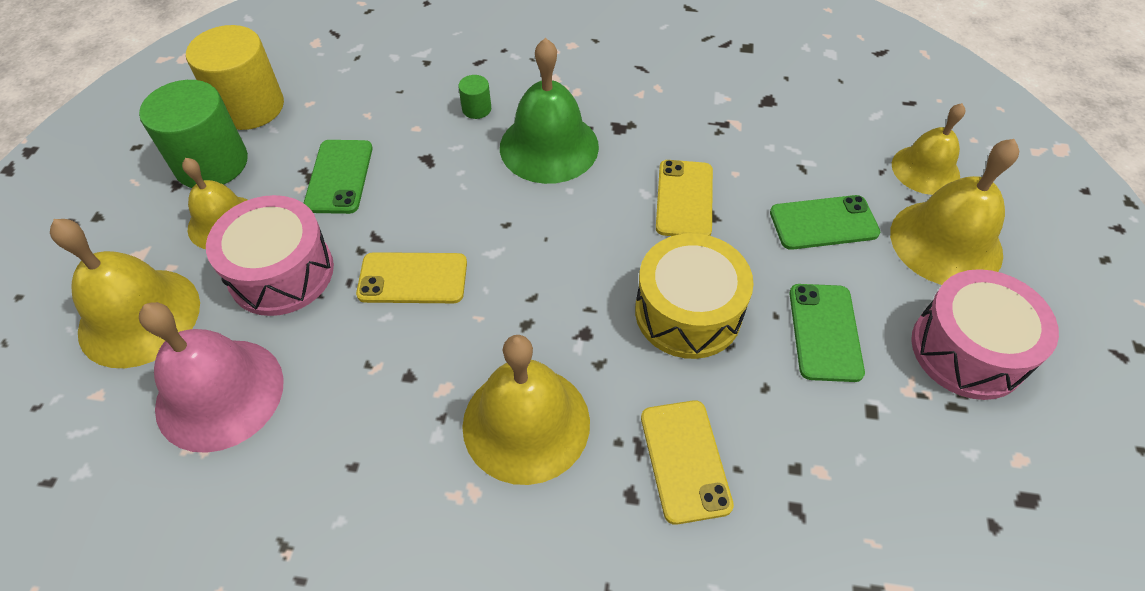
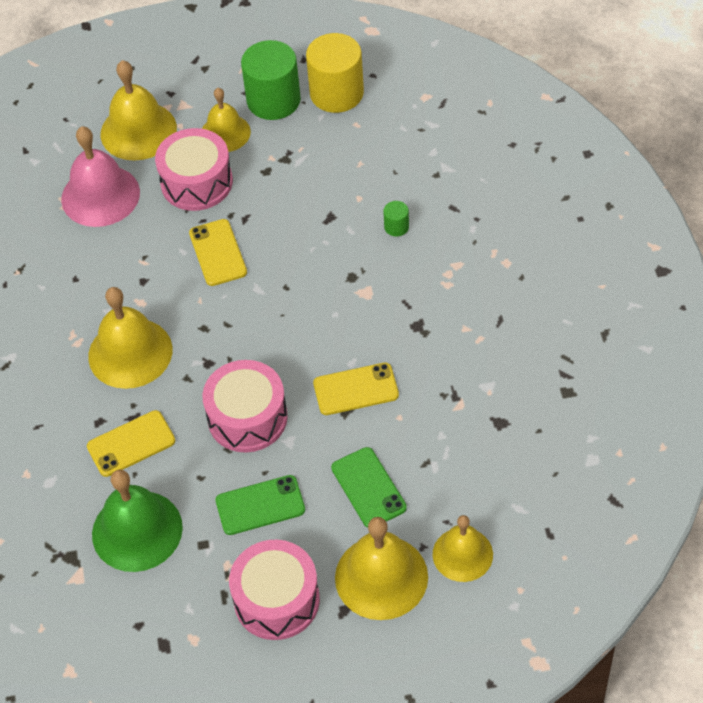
camera: 75 degrees right, 0 degrees up
green phone [304,140,372,214] -> none
green bell [500,38,599,184] -> green bell moved to [92,470,183,572]
yellow drum [635,233,754,359] -> pink drum [202,360,287,452]

